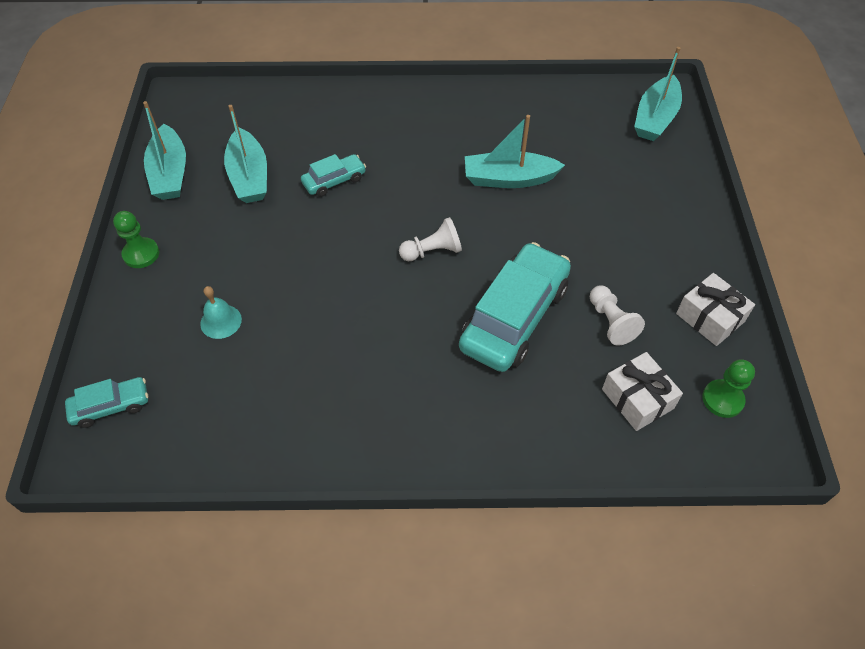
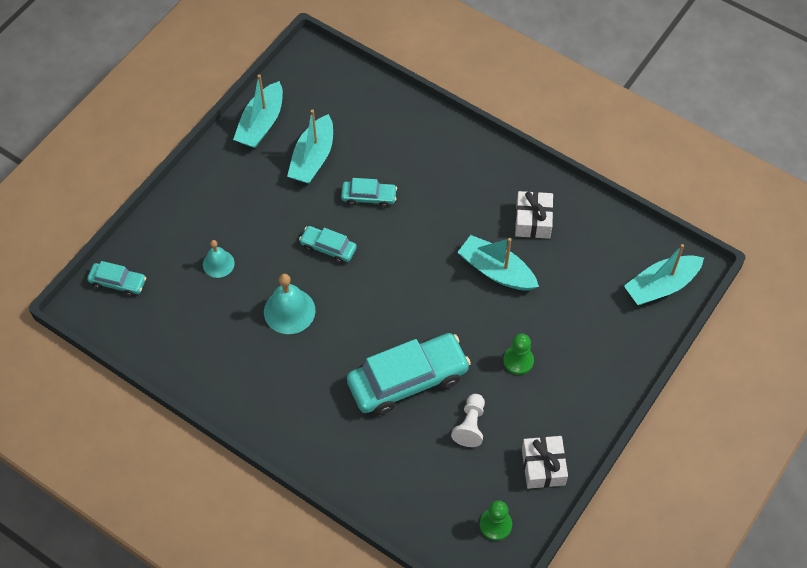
camera: 35 degrees right, 5 degrees up
green pawn [113,211,159,268] -> green pawn moved to [503,333,534,375]
white pawn [399,217,462,261] -> none
white gift [602,352,683,431] -> white gift moved to [515,191,553,239]
none -> turquoise bell [264,273,315,334]
none -> turquoise car [299,226,357,263]

